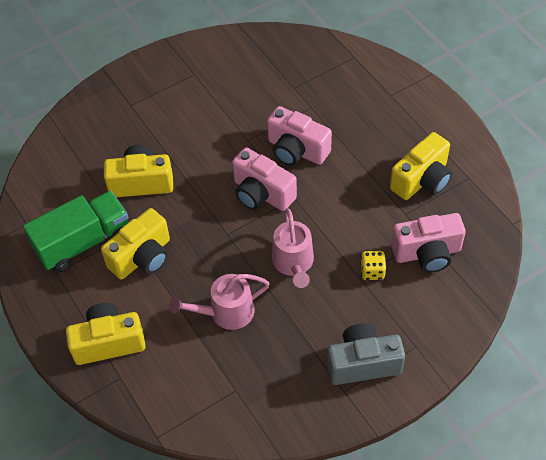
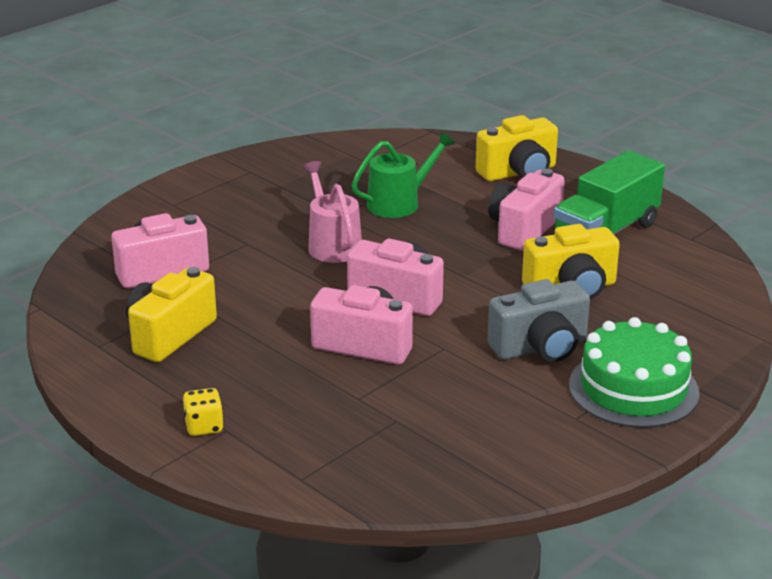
camera: 165 degrees right, 25 degrees down
yellow camera [101,208,170,279] -> pink camera [488,169,565,251]
pink watering can [169,274,269,330] -> green watering can [351,131,455,218]
grey camera [327,323,405,385] -> grey camera moved to [488,279,590,362]
yellow dice [360,251,386,280] -> yellow dice moved to [183,388,224,436]
none -> green cake [569,317,700,428]

